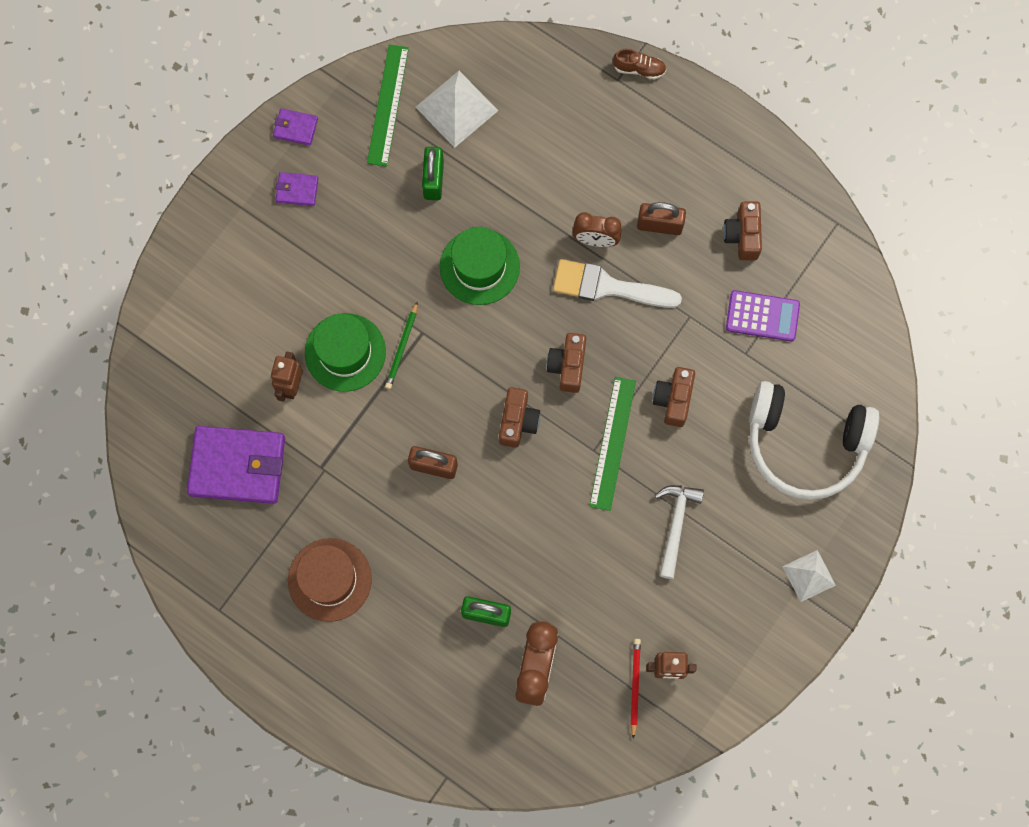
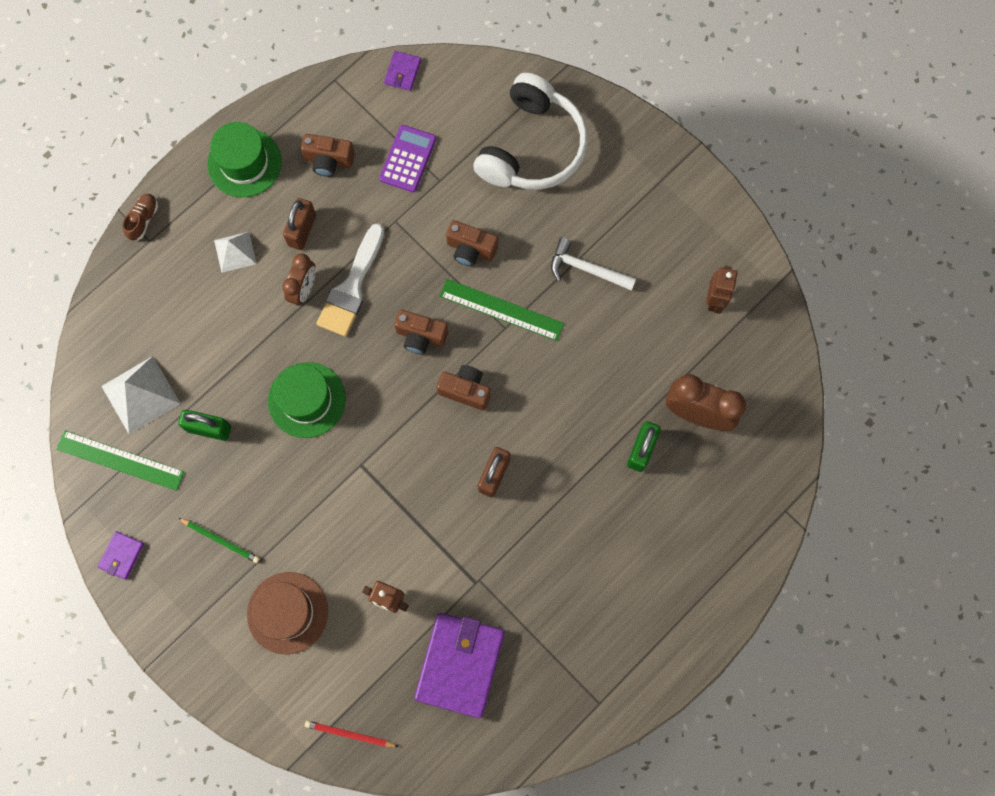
camera: 80 degrees left, 0 degrees up
purple wallet [275,172,318,206] -> purple wallet moved to [384,51,421,91]
brown hat [288,538,372,622] -> brown hat moved to [247,572,328,654]
green hat [305,313,386,392] -> green hat moved to [207,122,282,197]
green pencil [385,301,418,389] -> green pencil moved to [178,518,260,563]
red pencil [631,639,641,739] -> red pencil moved to [305,721,399,747]
white pyramid [782,550,836,602] -> white pyramid moved to [214,232,257,273]

